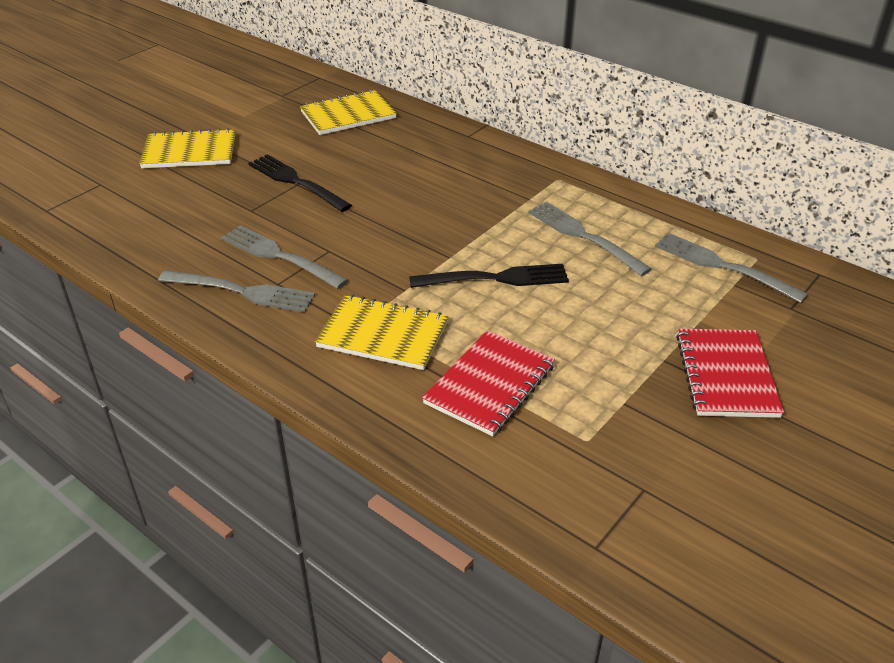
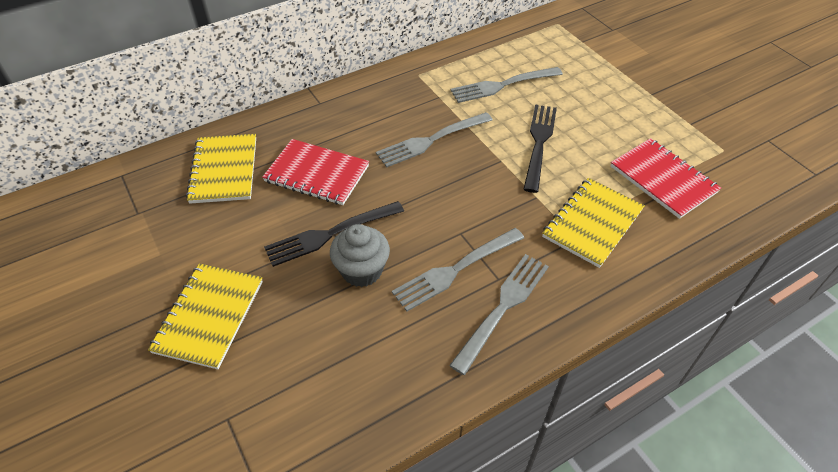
camera: 70 degrees left, 10 degrees up
grey fork [655,233,808,303] -> grey fork moved to [376,112,492,167]
red notebook [676,329,784,418] -> red notebook moved to [262,139,369,205]
none -> grey cupcake [330,224,390,287]

